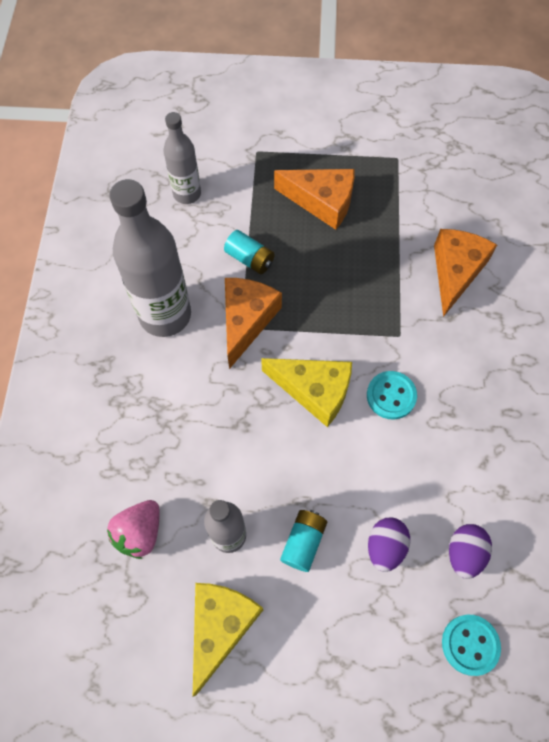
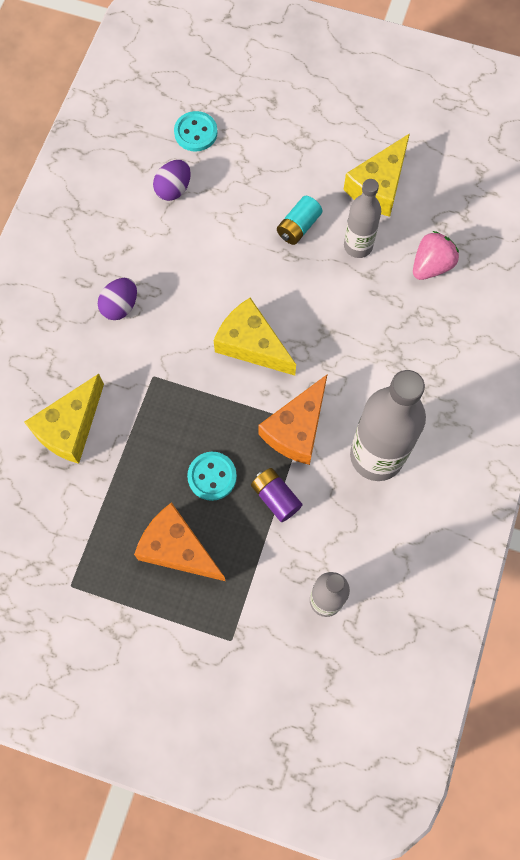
camera: 165 degrees left, 5 degrees up
turquoise battery [224,230,275,274] -> purple battery [251,468,303,522]
turquoise button [367,371,417,420] -> turquoise button moved to [187,452,237,501]
purple egg [368,518,410,572] -> purple egg moved to [98,278,137,320]
orange cheese [434,229,497,317] -> yellow cheese [24,374,104,464]

